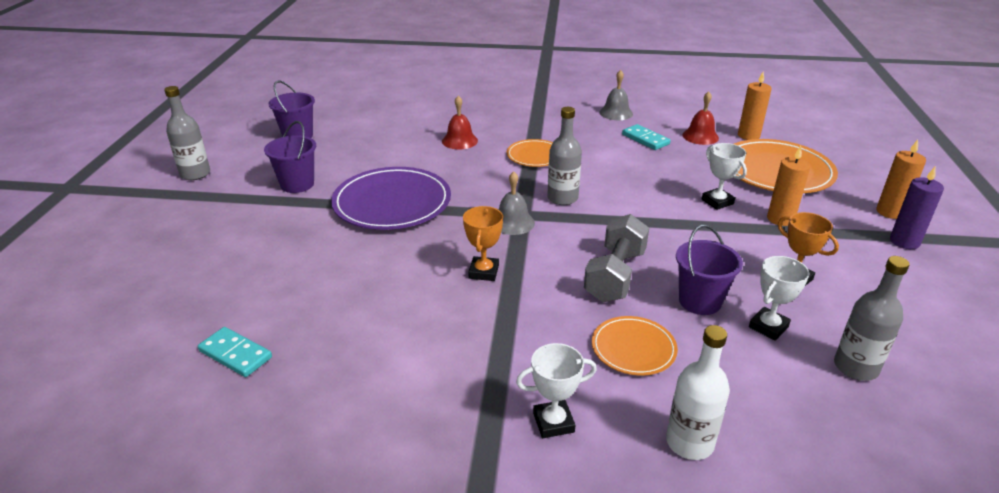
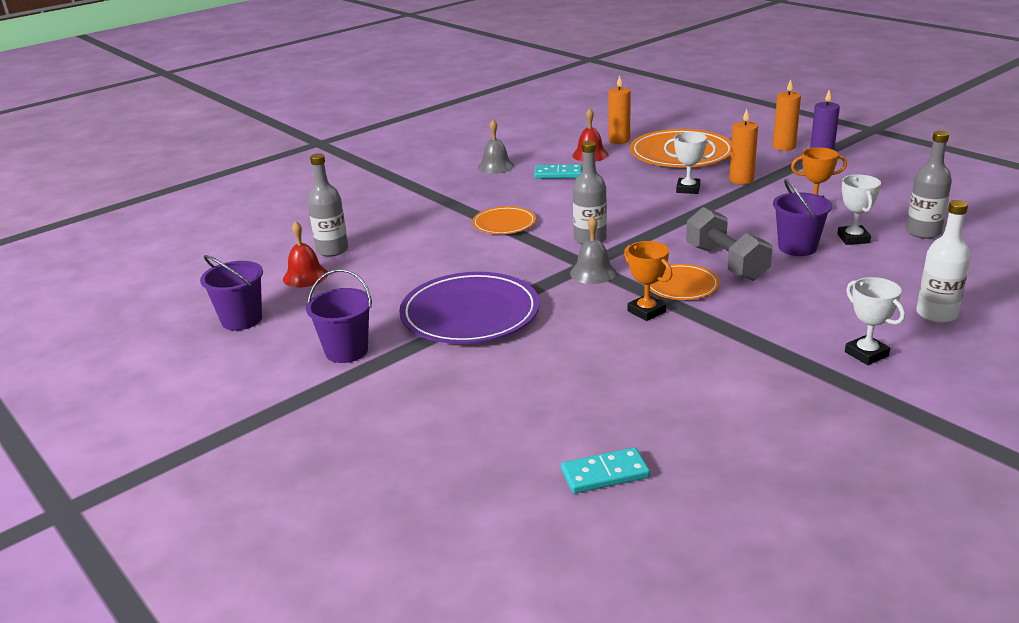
camera: 45 degrees left, 5 degrees down
grey bottle [164,86,210,180] -> grey bottle moved to [307,153,348,257]
red bell [442,96,478,149] -> red bell moved to [283,221,328,288]
white trophy [516,343,597,438] -> white trophy turned 60 degrees counterclockwise [845,277,905,365]
orange plate [592,316,678,375] -> orange plate moved to [650,264,720,300]

